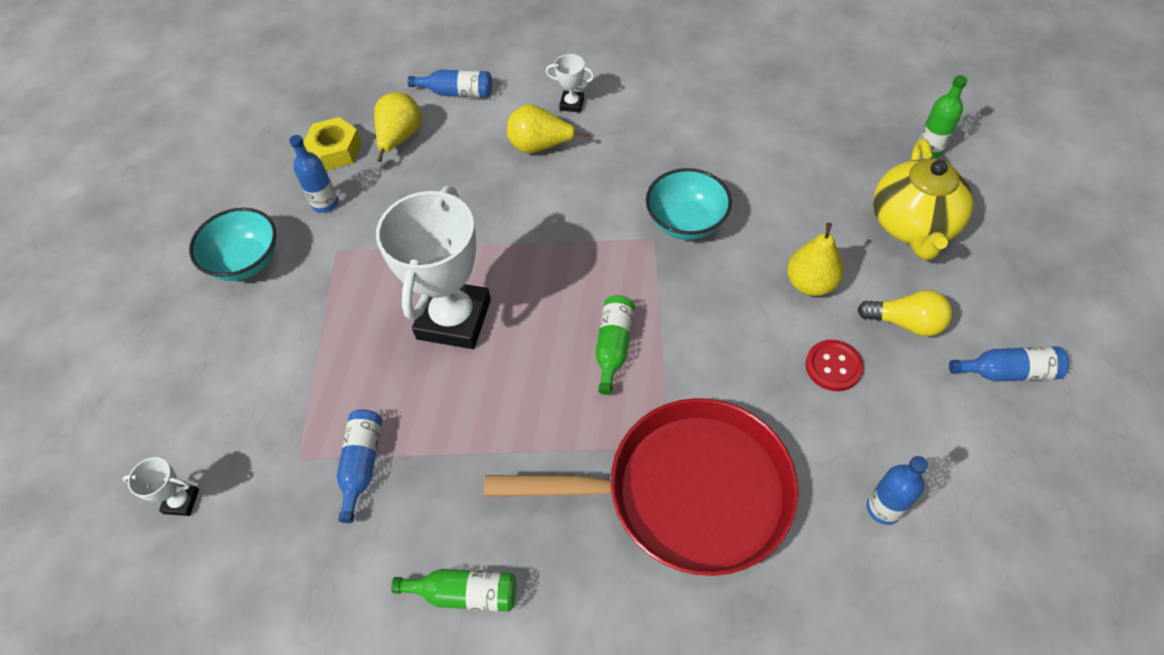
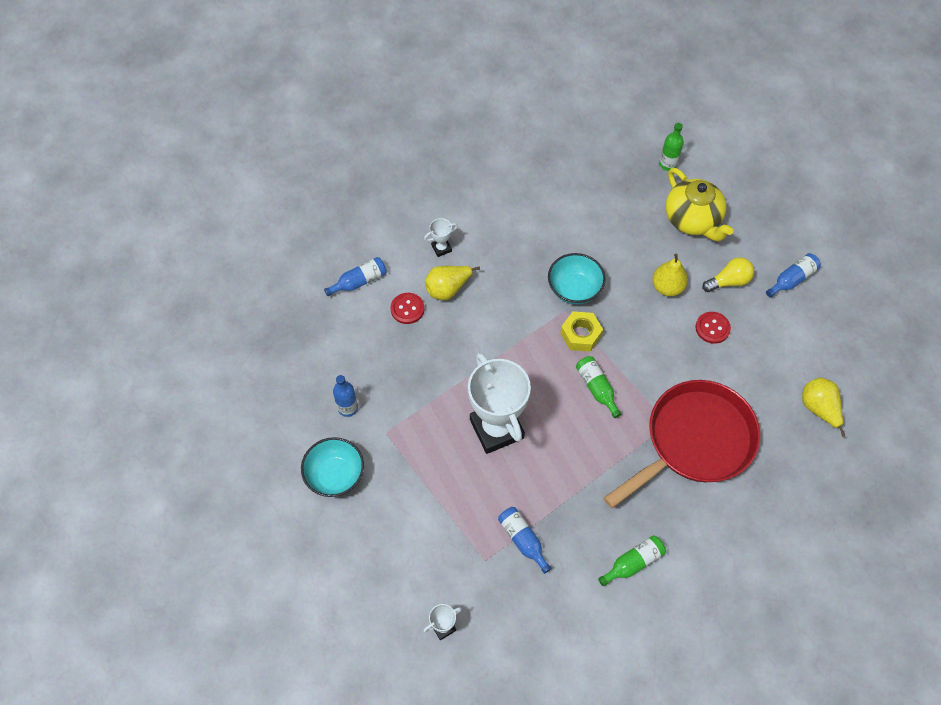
camera: 40 degrees left, 5 degrees up
yellow nut [303,117,362,171] -> yellow nut moved to [560,311,603,352]
yellow pear [374,92,421,162] -> yellow pear moved to [802,378,845,437]
blue bottle [867,456,928,525] -> none
none -> red button [390,293,424,324]

